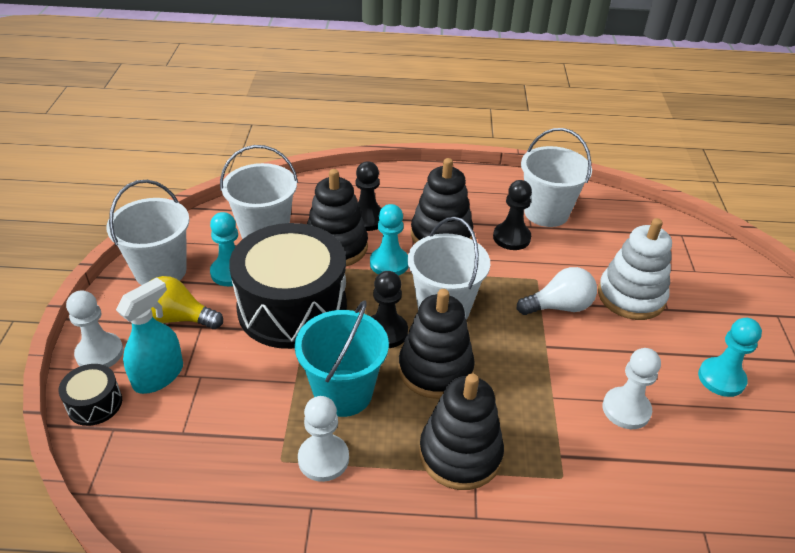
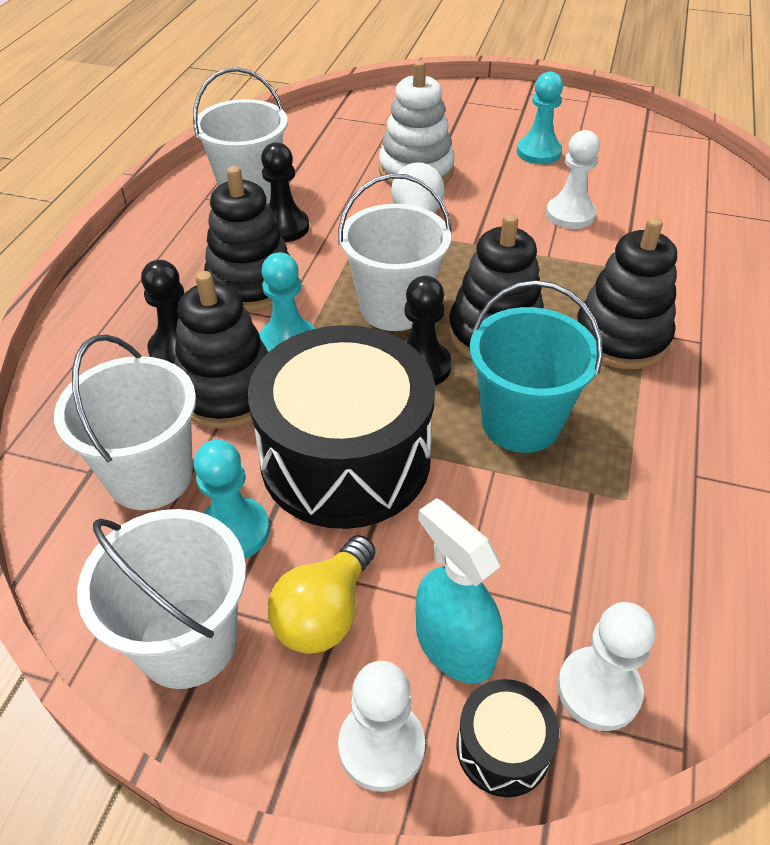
camera: 75 degrees left, 5 degrees up
white pawn [298,396,349,482] -> white pawn moved to [557,602,655,731]

